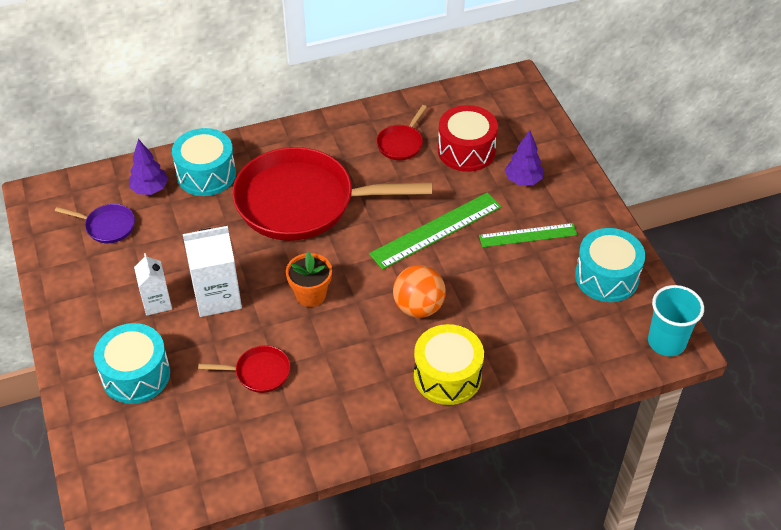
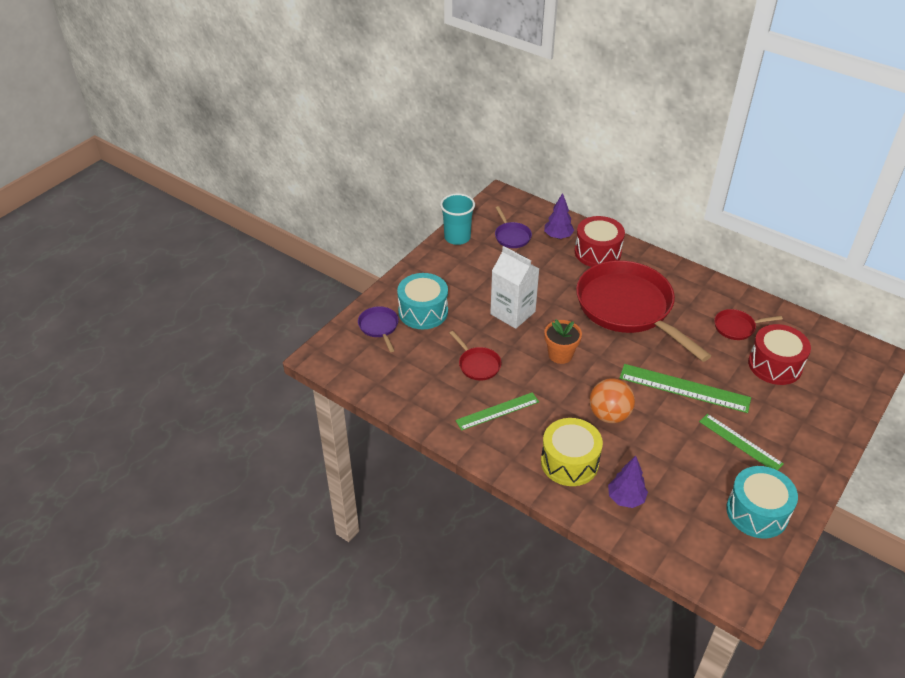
camera: 55 degrees right, 5 degrees down
white carton [134,253,172,316] -> none
turquoise drum [172,128,236,196] -> red drum [575,216,625,267]
purple tree [505,130,544,186] -> purple tree moved to [608,456,648,508]
turquoise cup [648,285,704,356] -> turquoise cup moved to [440,193,475,245]
none -> purple pan [358,306,399,352]
none -> green ruler [455,392,539,431]

